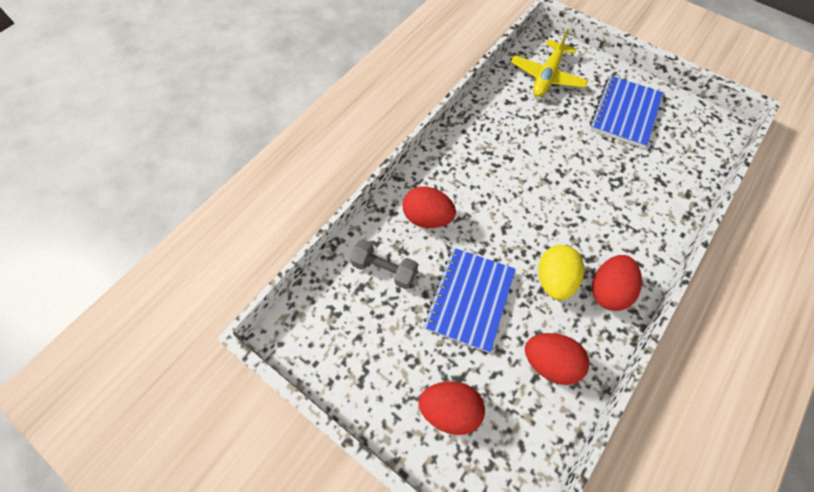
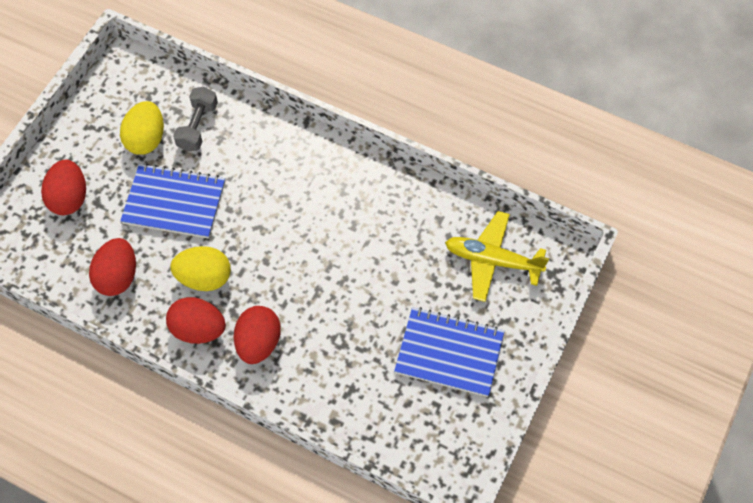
camera: 80 degrees right, 0 degrees up
red egg [402,186,456,228] -> red egg moved to [234,306,281,364]
none -> yellow egg [120,101,164,155]

